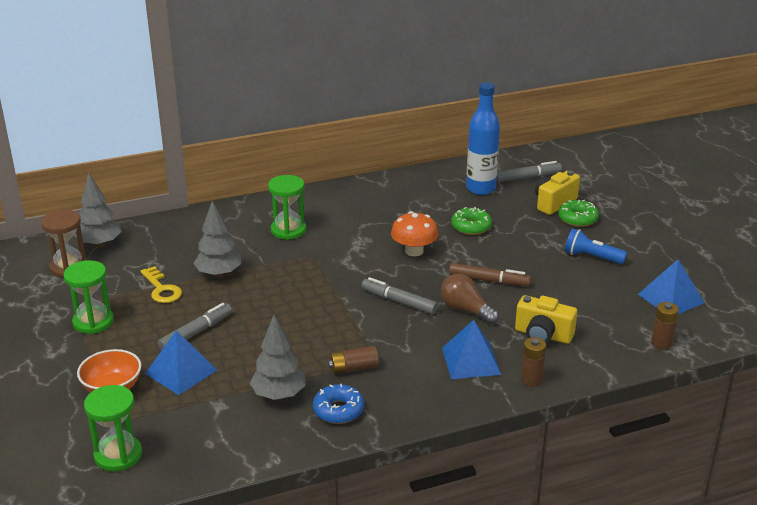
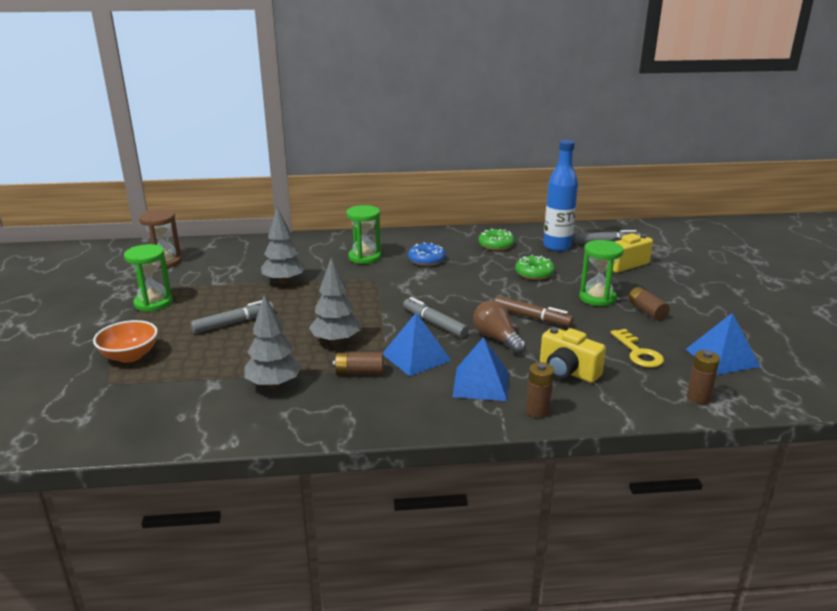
camera: 15 degrees right, 5 degrees down
grey tree [75,173,122,247] -> grey tree moved to [309,258,360,345]
green hourglass [84,385,142,471] -> green hourglass moved to [579,240,623,306]
yellow key [141,266,182,303] -> yellow key moved to [611,329,664,368]
blue pyramid [145,331,217,395] -> blue pyramid moved to [383,312,452,376]
blue donut [313,384,364,424] -> blue donut moved to [408,242,446,266]
orange mushroom [391,211,438,256] -> none
green donut [558,200,599,227] -> green donut moved to [478,228,515,250]
blue flashlight [565,228,627,264] -> brown battery [628,287,670,321]

